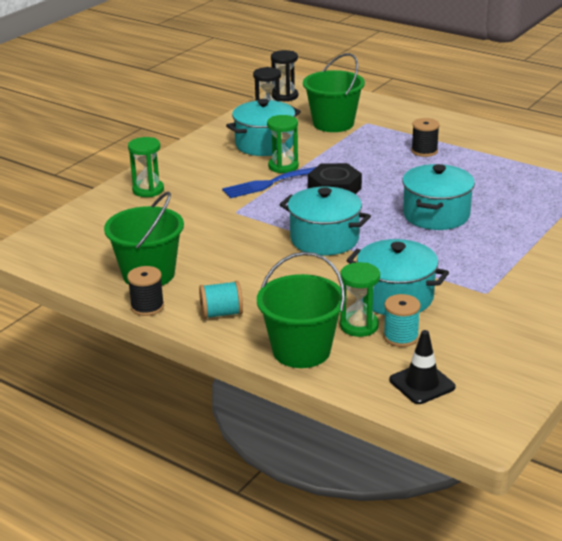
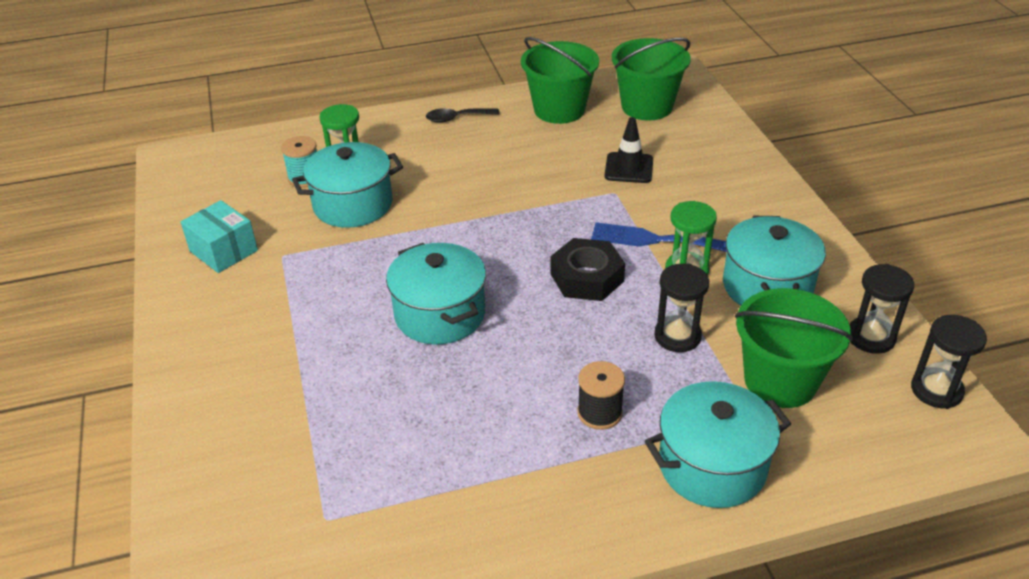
camera: 130 degrees right, 10 degrees up
black spool [127,266,164,316] -> none
green hourglass [128,137,164,197] -> none
turquoise spool [199,281,243,319] -> black spoon [426,108,499,123]
blue fork [222,167,316,198] -> blue fork turned 90 degrees counterclockwise [591,222,727,252]
green bucket [257,252,345,368] -> green bucket moved to [612,38,691,121]
turquoise pot [279,187,371,255] -> turquoise pot moved to [645,381,791,508]
black traffic cone [389,330,456,404] -> black traffic cone moved to [604,117,653,183]
none -> turquoise box [181,200,258,273]
none -> black hourglass [654,264,709,352]

